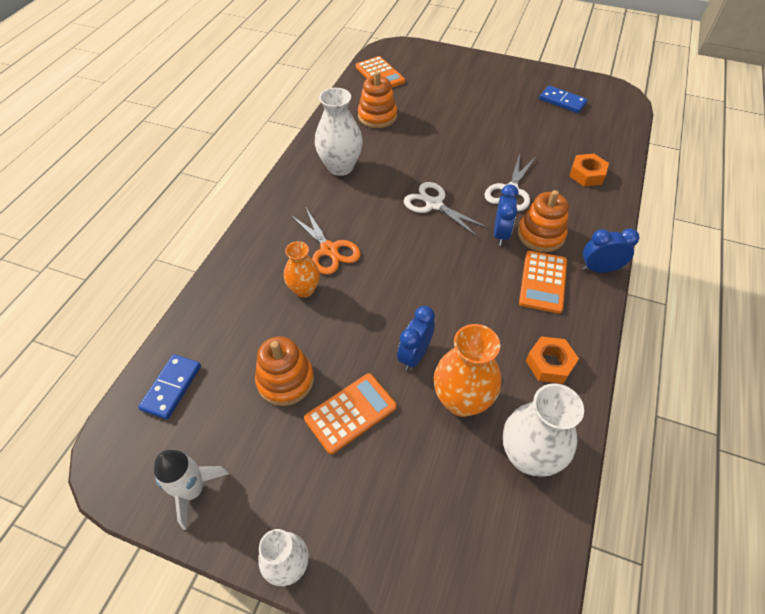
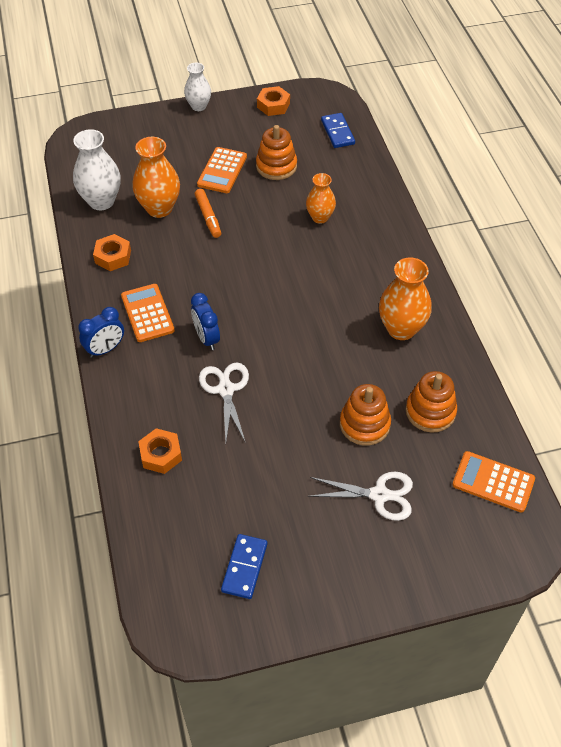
camera: 145 degrees right, 0 degrees up
white rocket [154,450,229,530] -> orange nut [257,86,290,116]
orange scissors [290,208,361,275] -> none
white vase [315,88,363,176] -> orange vase [379,257,432,340]
blue clock [397,306,435,371] -> orange marker [195,189,221,238]
white scissors [404,182,489,237] -> white scissors moved to [308,472,413,521]
orange stacking toy [518,190,569,252] -> orange stacking toy moved to [340,384,391,446]
blue domino [539,86,588,113] -> blue domino turned 75 degrees counterclockwise [221,534,267,599]

